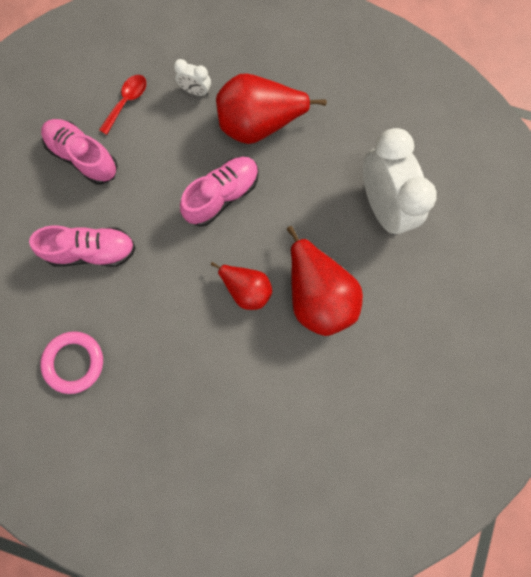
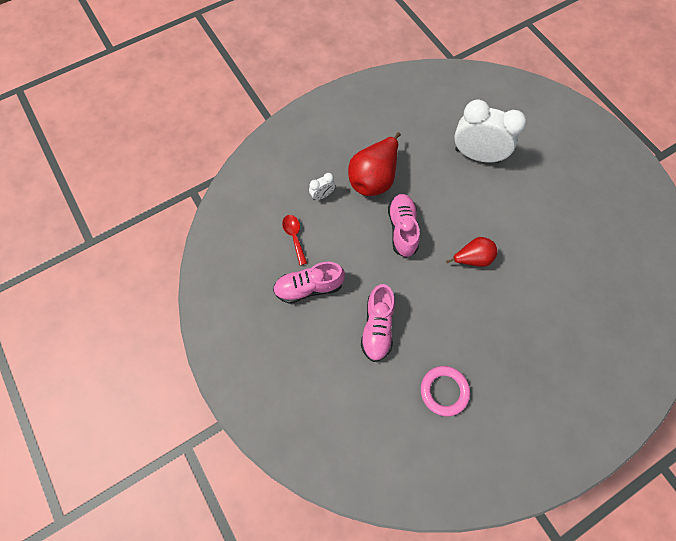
camera: 50 degrees left, 10 degrees down
pink shoe [29,225,136,267] -> pink shoe turned 150 degrees clockwise [361,284,395,362]
red pear [287,226,363,336] -> none

